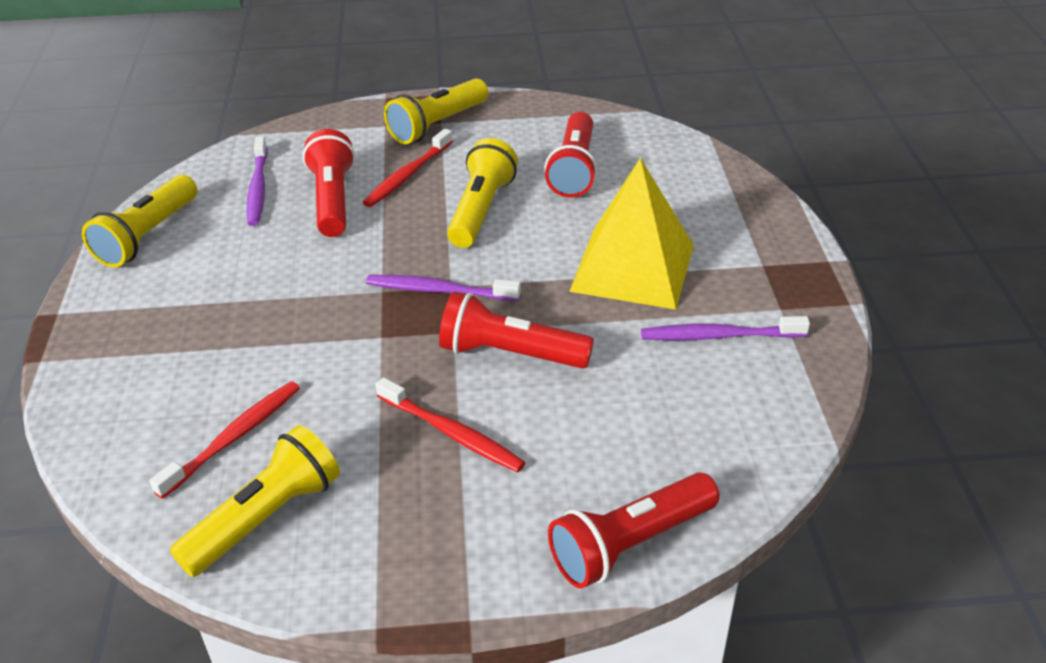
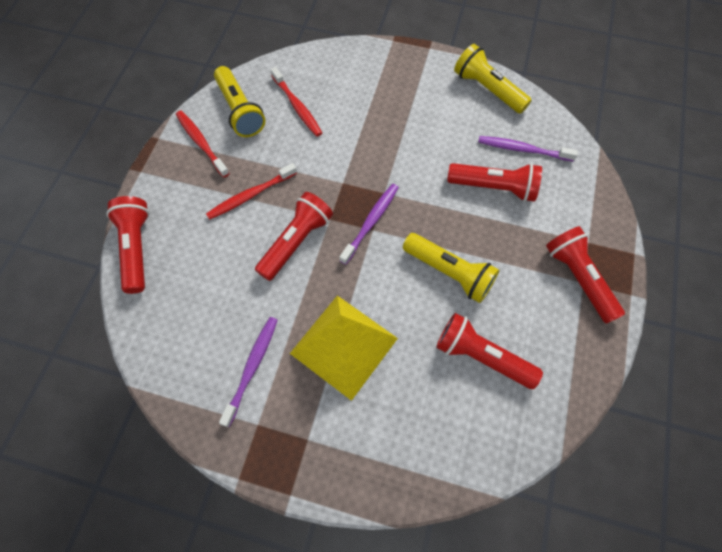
camera: 110 degrees right, 25 degrees up
red toothbrush [363,129,453,207] -> red toothbrush moved to [176,111,230,177]
yellow flashlight [384,78,488,144] -> red flashlight [546,226,625,324]

